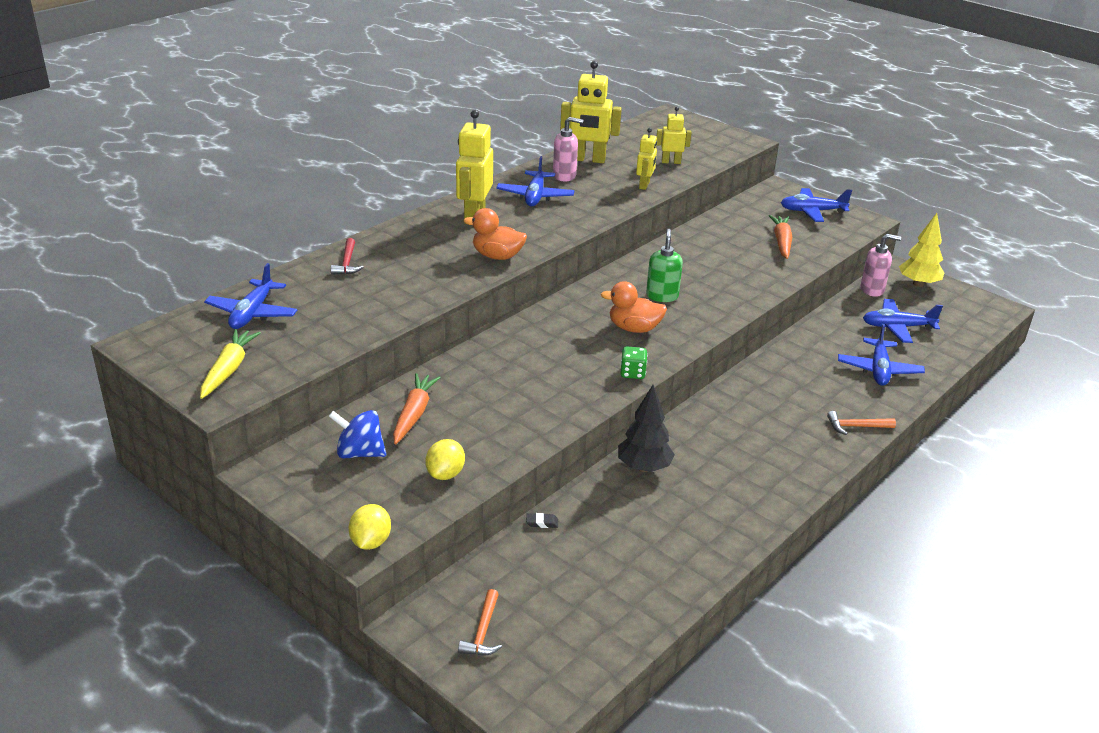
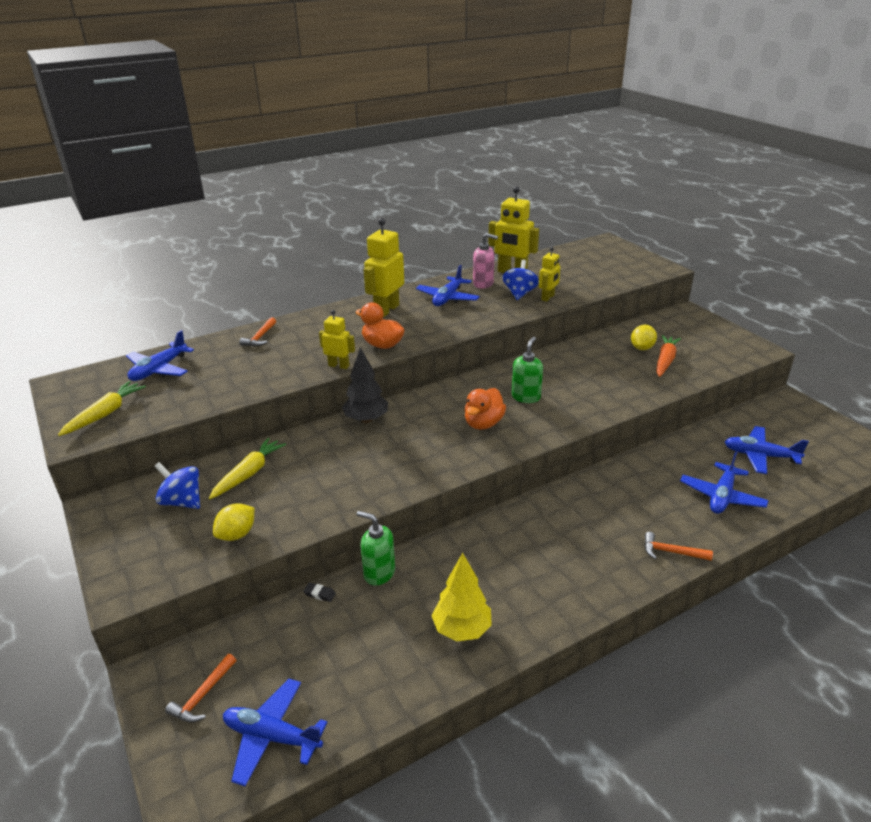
camera: 20 degrees right, 0 degrees up
red hammer [331,238,364,275] -> orange hammer [239,317,276,347]
yellow lemon [349,504,391,550] -> yellow lemon moved to [631,325,657,350]
orange carrot [393,373,441,444] -> yellow carrot [209,438,286,499]
orange duck [601,281,667,333] -> orange duck turned 90 degrees counterclockwise [464,388,506,430]
black tree [618,385,675,472] -> black tree moved to [342,347,388,423]
green dice [621,347,648,379] -> none
yellow robot [657,107,691,164] -> yellow robot moved to [319,310,355,369]
blue plane [781,188,852,222] -> blue plane moved to [223,679,328,786]
pink soap dispenser [860,234,901,297] -> none
yellow tree [899,213,944,287] -> yellow tree moved to [432,553,492,641]
none -> green soap dispenser [357,511,395,586]
none -> blue spinning top [502,260,539,300]

